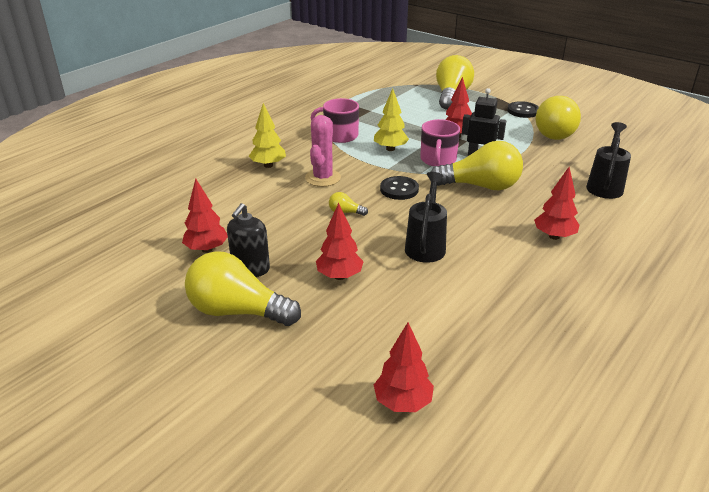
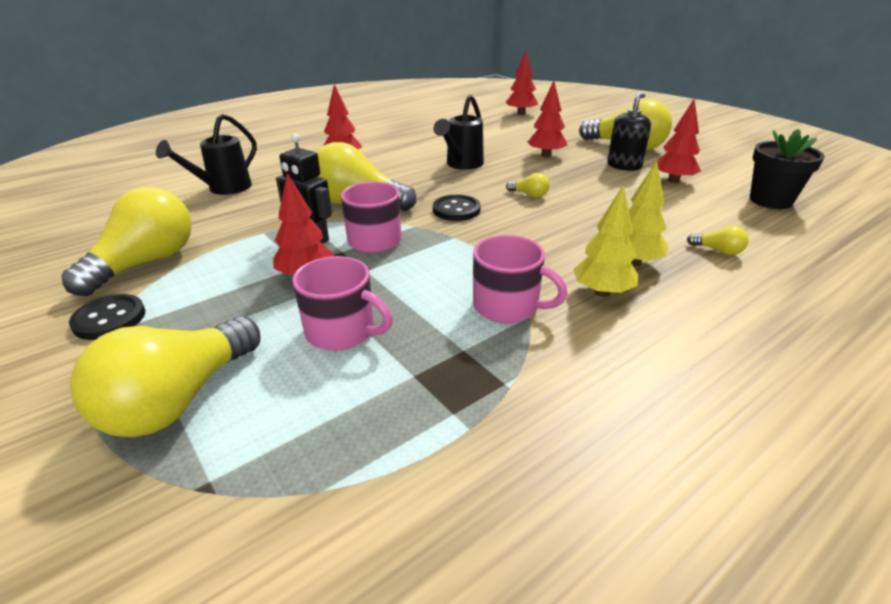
camera: 165 degrees left, 0 degrees up
pink cactus [305,115,341,187] -> none
yellow tree [374,88,409,151] -> yellow tree moved to [573,185,638,297]
none -> pink mug [292,256,393,351]
none -> yellow light bulb [687,225,748,255]
none -> black flower pot [750,129,825,209]

